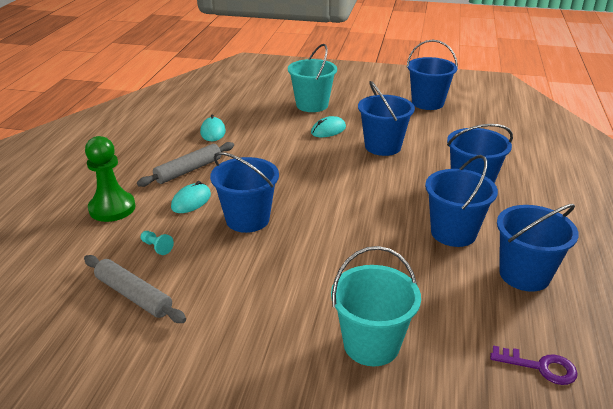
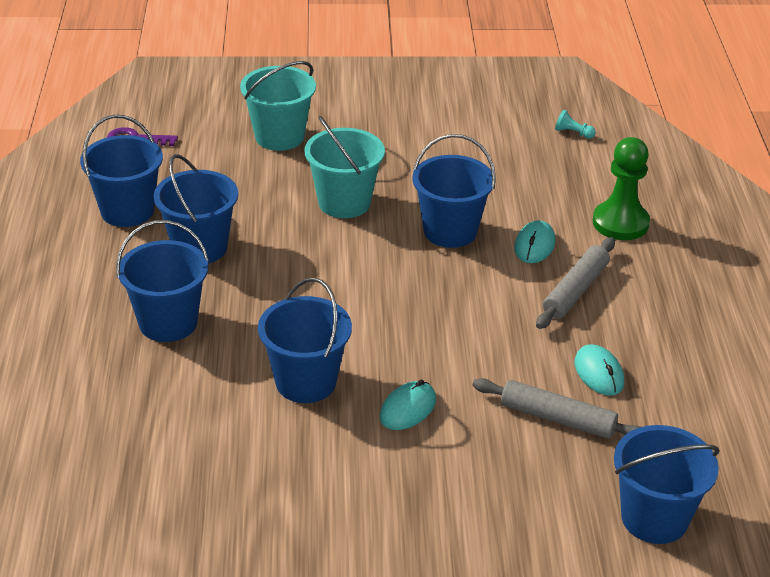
camera: 165 degrees right, 5 degrees up
grey rolling pin [84,255,186,323] -> grey rolling pin moved to [473,378,640,439]
turquoise pawn [141,231,174,255] -> turquoise pawn moved to [555,110,596,139]
turquoise bucket [288,44,337,112] -> turquoise bucket moved to [304,116,385,218]
blue bucket [406,40,458,110] -> blue bucket moved to [614,425,719,544]

